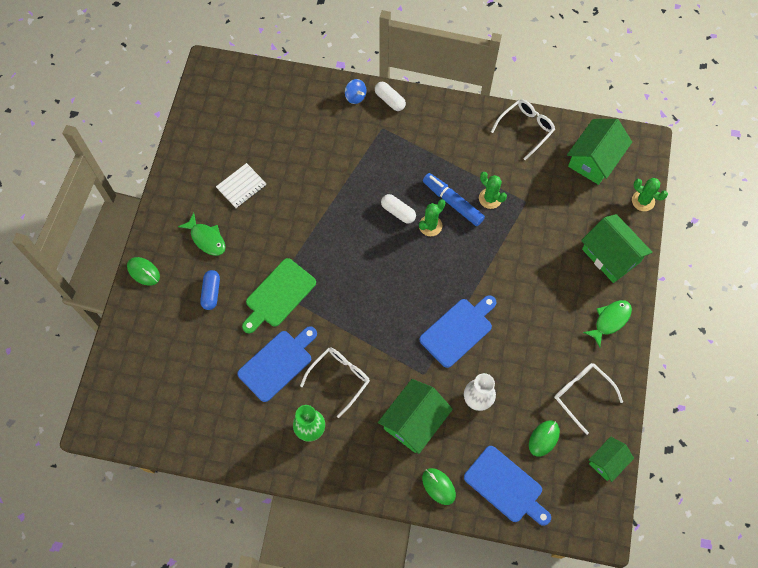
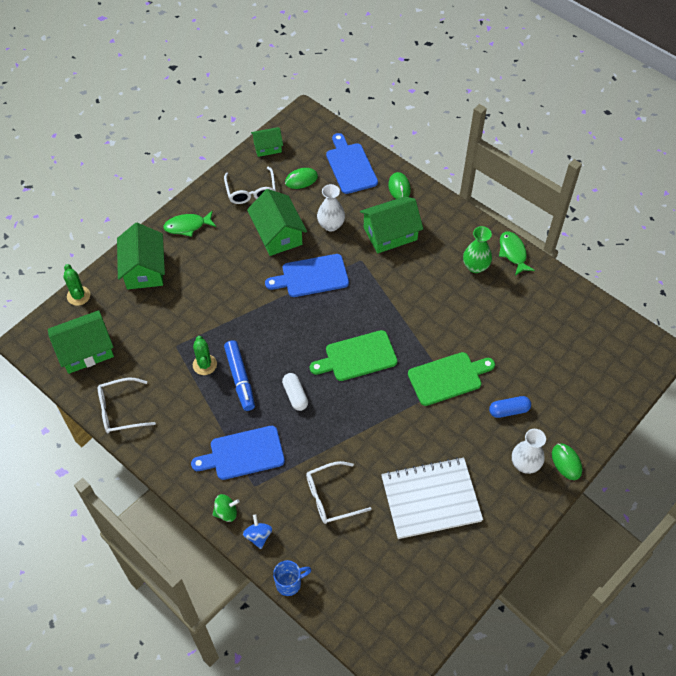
camera: 150 degrees left, 10 degrees down
green fish [178,213,225,256] -> green fish moved to [499,232,535,276]
blue capsule [200,270,220,310] -> blue capsule turned 45 degrees clockwise [489,396,531,418]
white notebook [216,163,266,208] -> white notebook [381,457,483,539], size x1.91
blue cutting board [237,326,317,402] -> blue cutting board moved to [191,426,285,480]
white glasses [300,347,370,418] -> white glasses moved to [306,461,372,524]
white capsule [375,82,406,111] -> green spinning top [212,494,239,522]
green cactus [419,199,445,236] -> none
none -> green house [247,189,307,256]
none -> blue mug [273,560,311,596]
none -> green cutting board [310,330,397,381]
none -> white vase [512,429,546,474]

